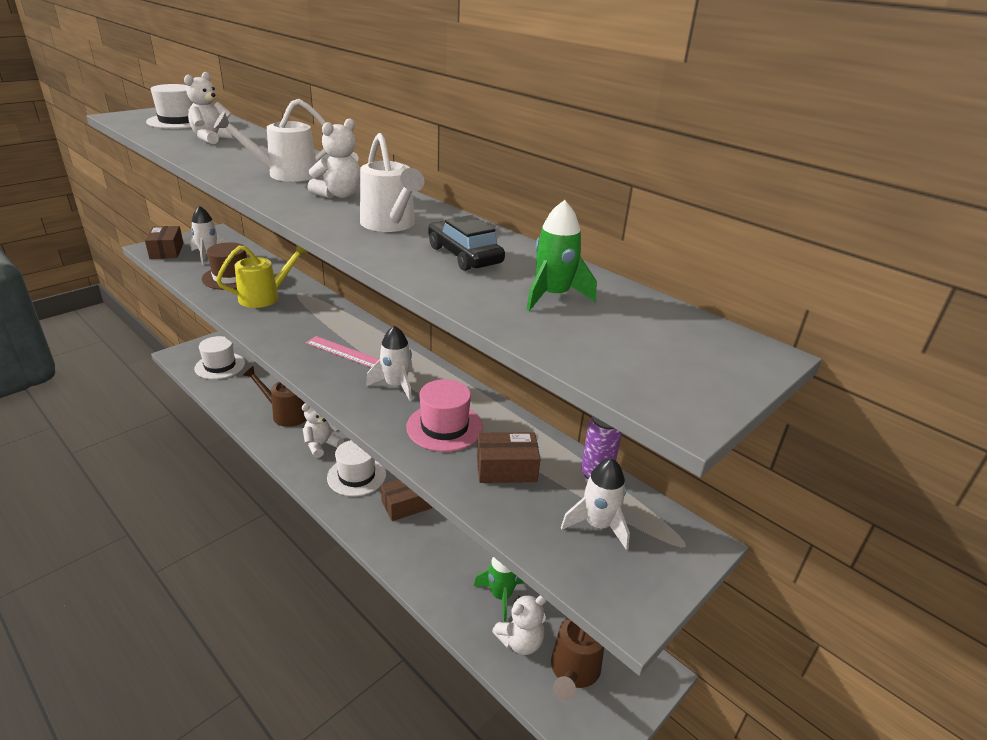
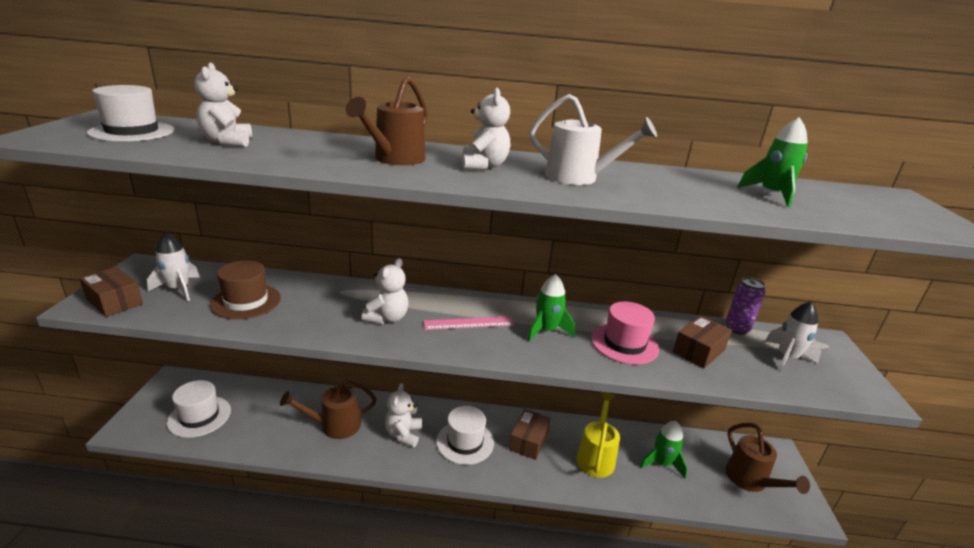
camera: 40 degrees left, 5 degrees down
white watering can [214,99,326,182] -> brown watering can [346,77,428,165]
yellow watering can [216,245,309,308] -> yellow watering can moved to [576,392,620,478]
white rocket [366,325,413,401] -> green rocket [527,274,575,341]
black car [428,215,505,271] -> none
white teddy bear [492,595,547,655] -> white teddy bear moved to [362,258,409,324]

